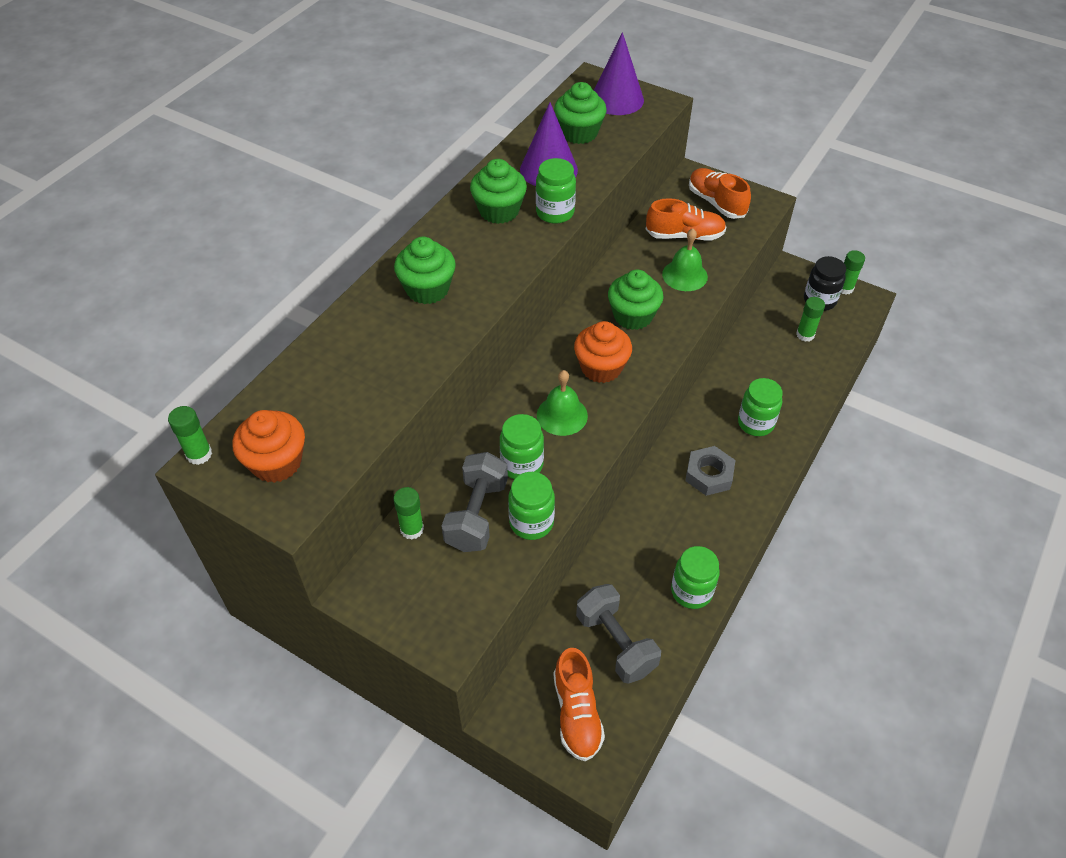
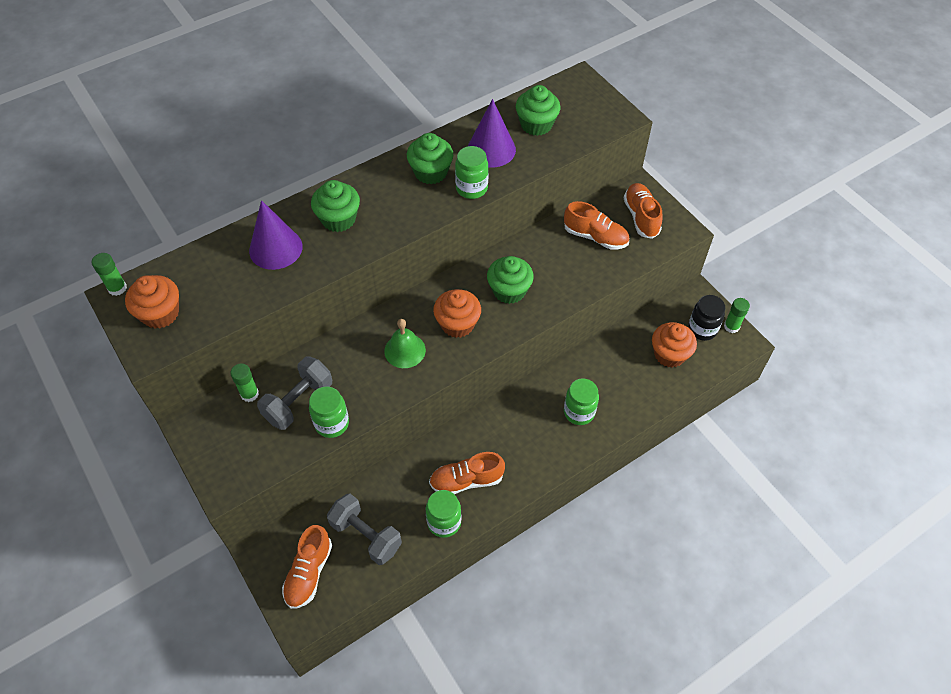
camera: 25 degrees right, 5 degrees up
green jar [500,414,544,479] -> none
grey dumbbell [576,584,661,684] -> grey dumbbell turned 45 degrees counterclockwise [327,494,402,565]
purple cone [594,32,644,115] -> purple cone moved to [249,200,303,270]
green bell [662,229,708,291] -> none
grey nut [685,446,735,496] -> none
green glue stick [796,297,825,342] -> orange cupcake [652,322,697,368]
none -> orange shoe [429,452,505,494]

